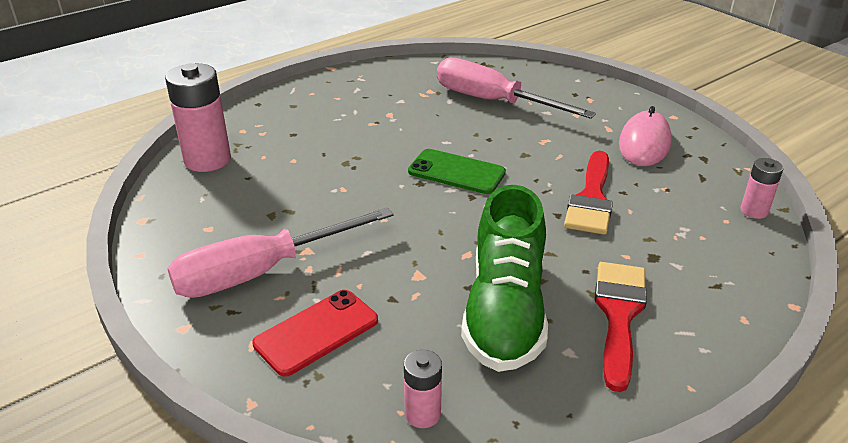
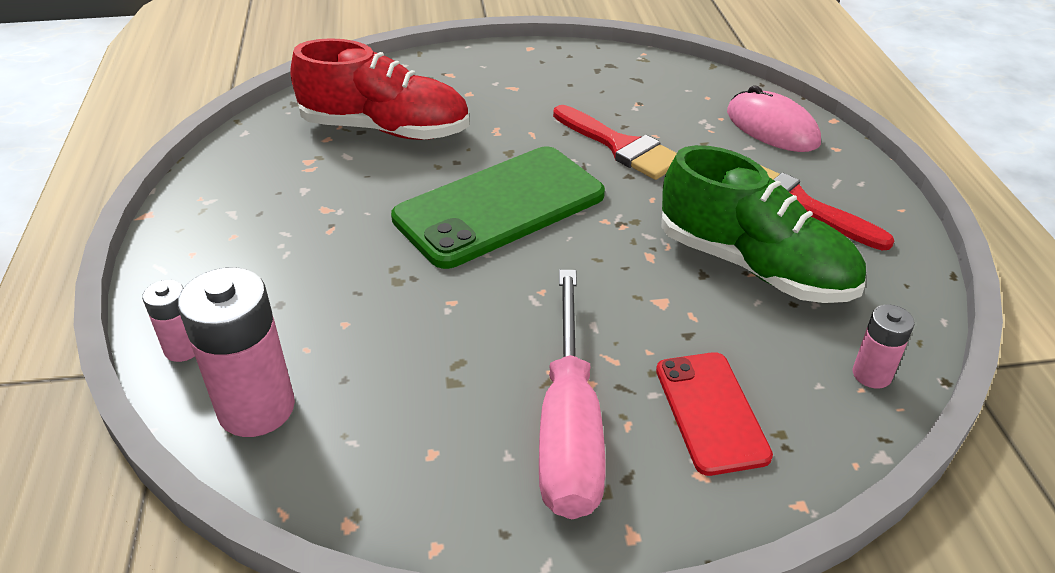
camera: 60 degrees left, 5 degrees up
green phone [408,149,506,194] -> green phone [391,146,605,269], size x1.77
pink screwdriver [437,58,596,119] -> red shoe [291,38,470,140]
pink mouse [619,106,672,166] -> pink mouse moved to [727,85,821,152]
pink battery [740,158,784,219] -> pink battery moved to [142,280,195,362]

